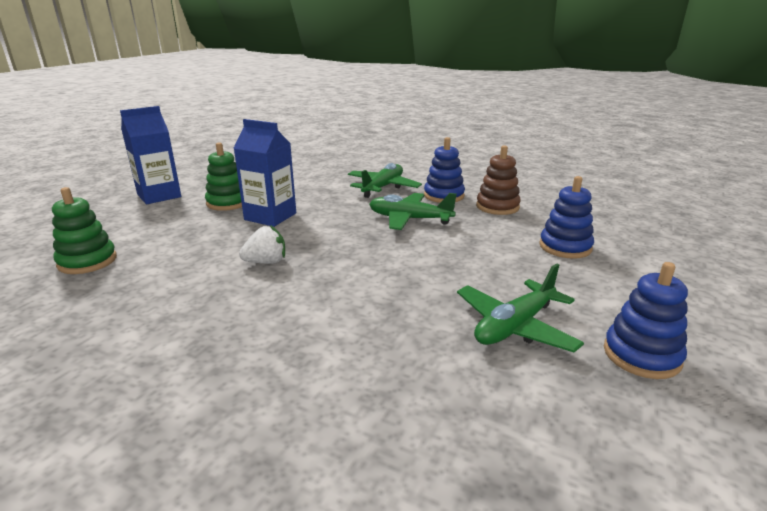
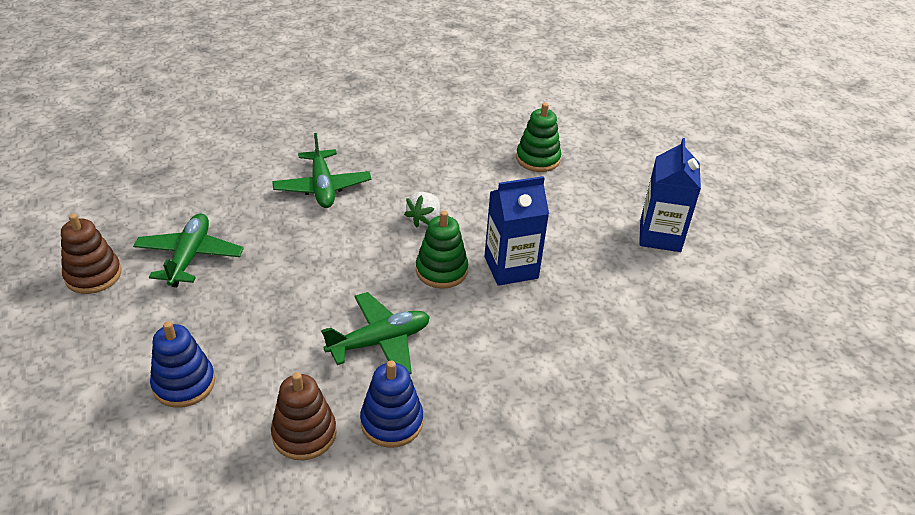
camera: 135 degrees right, 15 degrees up
green stacking toy [205,142,242,211] -> green stacking toy moved to [416,211,468,289]
green plane [348,163,422,198] -> green plane moved to [272,133,371,208]
blue stacking toy [604,262,688,379] -> brown stacking toy [61,213,121,294]

